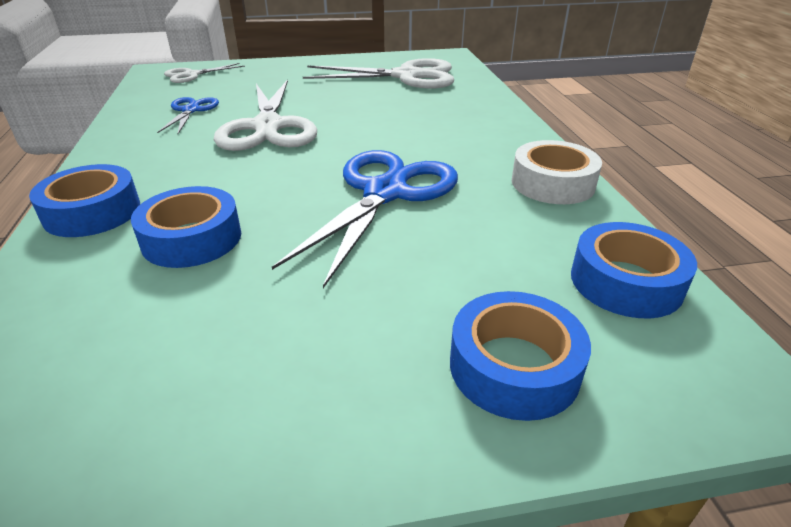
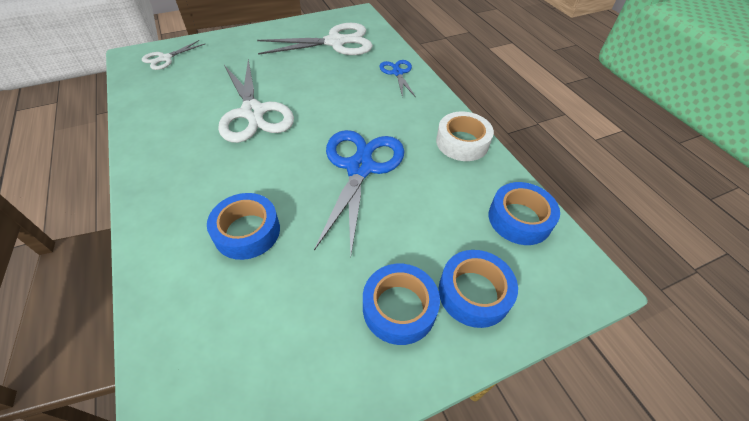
camera: 15 degrees left, 15 degrees up
blue tape [29,164,140,237] -> blue tape moved to [363,264,440,345]
blue scissors [157,97,219,134] -> blue scissors moved to [379,60,416,98]

